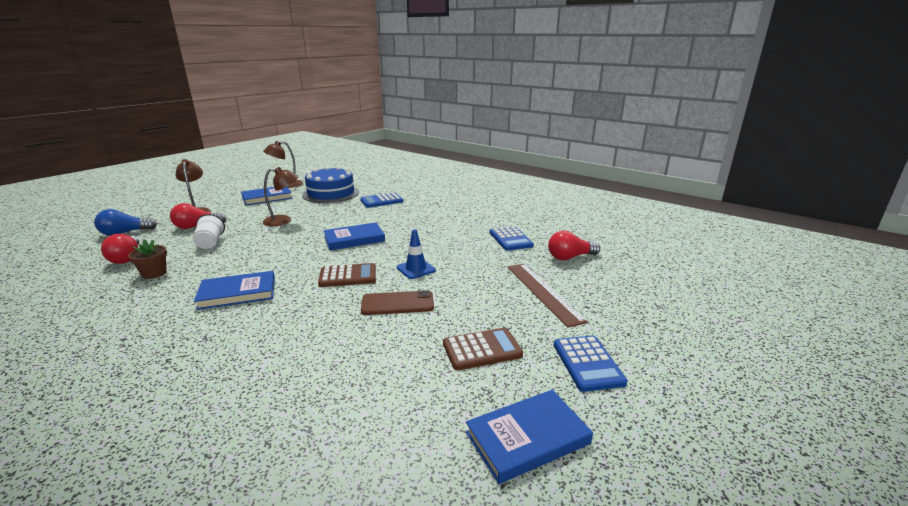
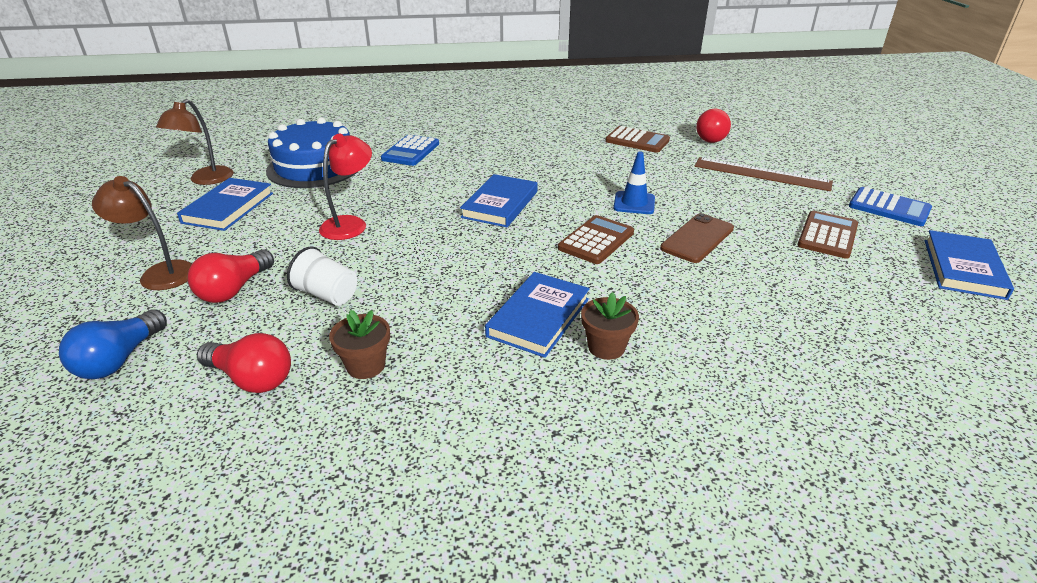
camera: 45 degrees left, 10 degrees up
brown lamp [263,167,298,226] -> red lamp [319,134,372,240]
blue calculator [490,226,534,251] -> brown calculator [605,126,670,153]
none -> brown flower pot [581,292,639,360]

